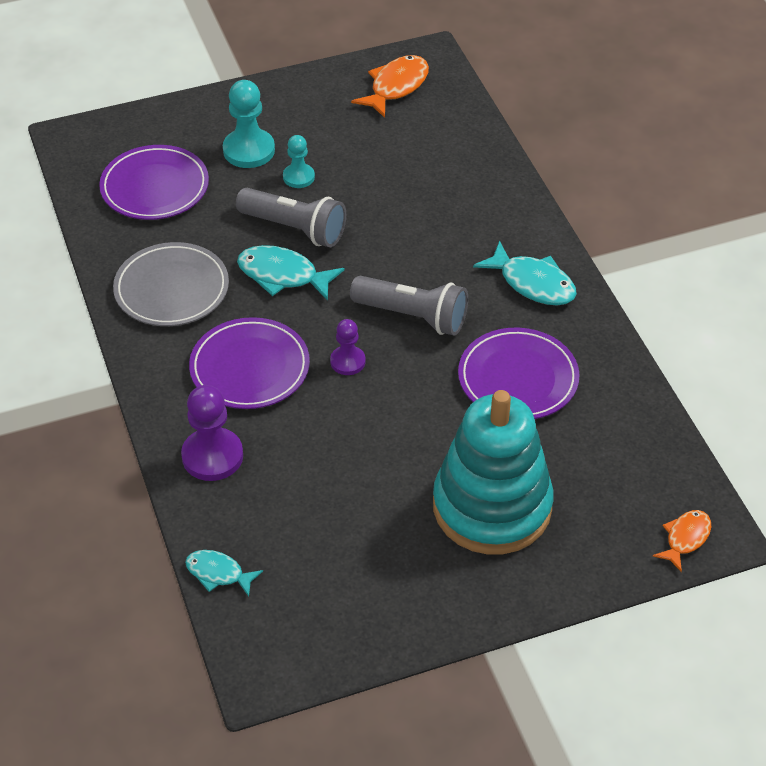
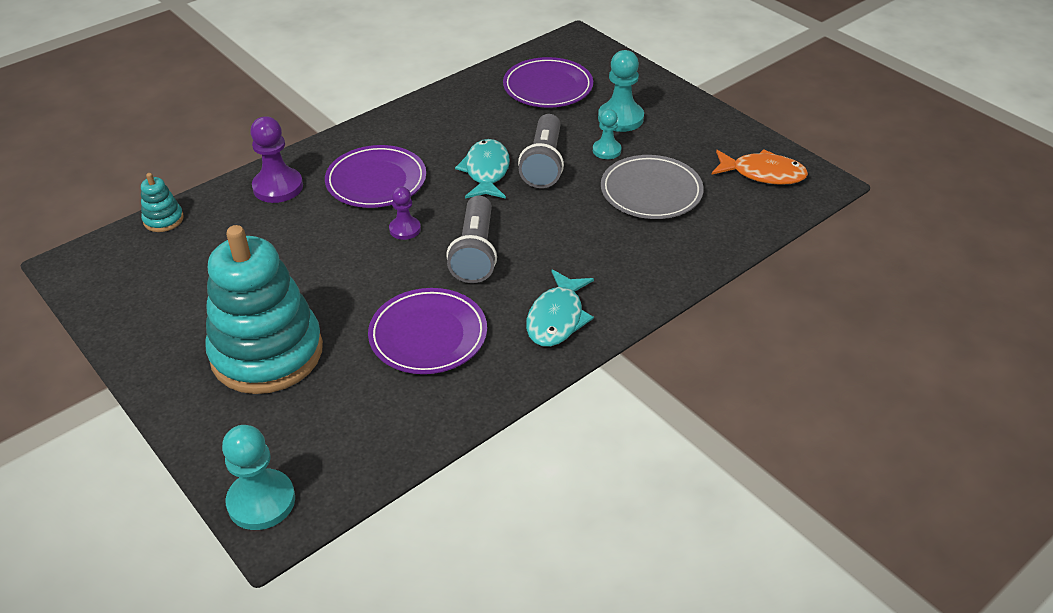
camera: 70 degrees right, 5 degrees down
grey plate [113,242,229,326] -> grey plate moved to [601,155,704,219]
turquoise fish [185,550,263,596] -> turquoise stacking toy [141,173,184,232]
orange fish [653,510,711,572] -> turquoise pawn [222,425,295,530]

